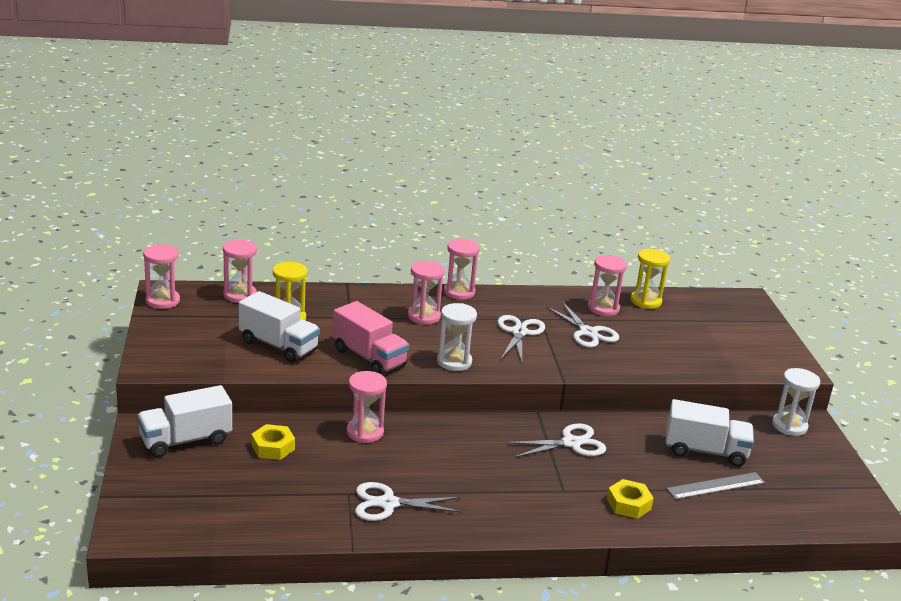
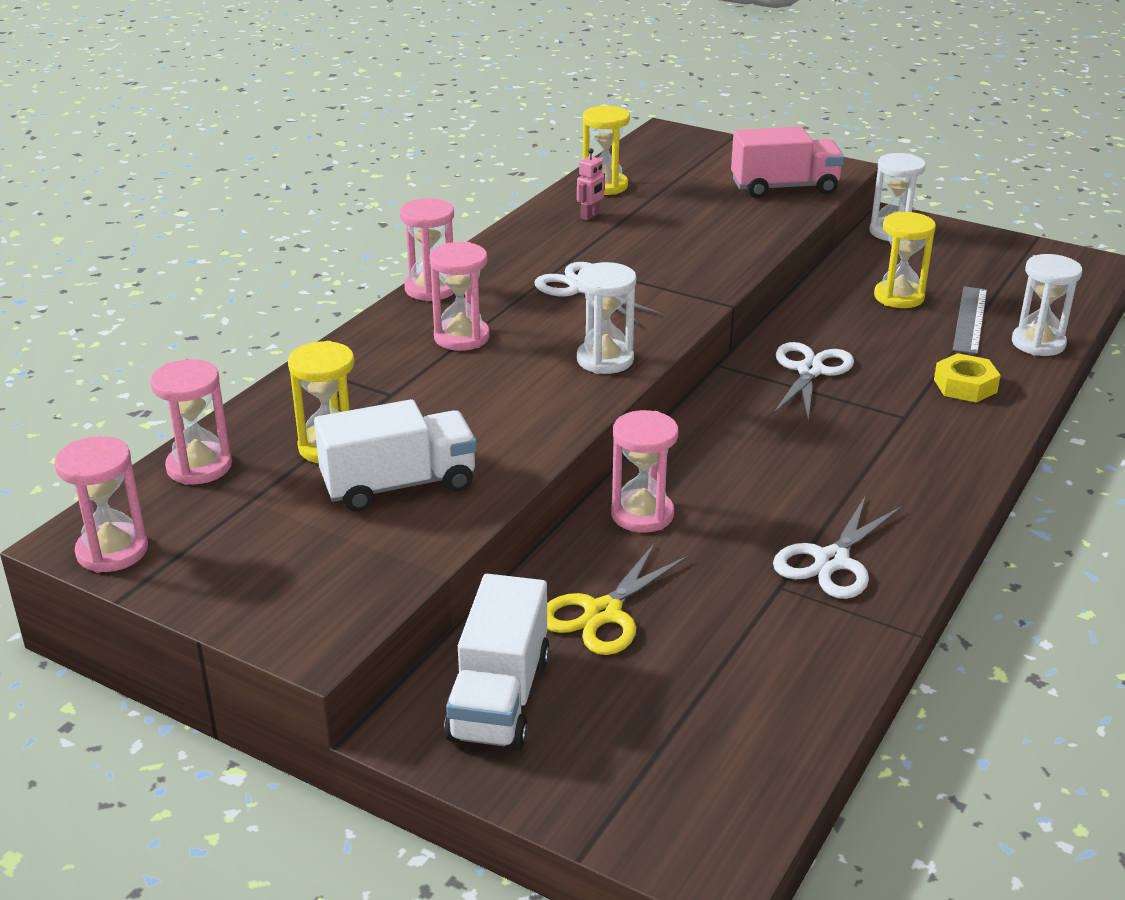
camera: 50 degrees left, 5 degrees up
yellow nut [251,424,295,460] -> yellow scissors [547,543,689,655]
pink truck [333,301,409,375] -> pink truck moved to [731,127,844,198]
white scissors [546,302,619,348] -> none
pink hourglass [588,255,627,316] -> pink robot [577,148,605,220]
white truck [666,399,754,467] -> yellow hourglass [874,212,936,308]
none -> white hourglass [1012,254,1082,356]

